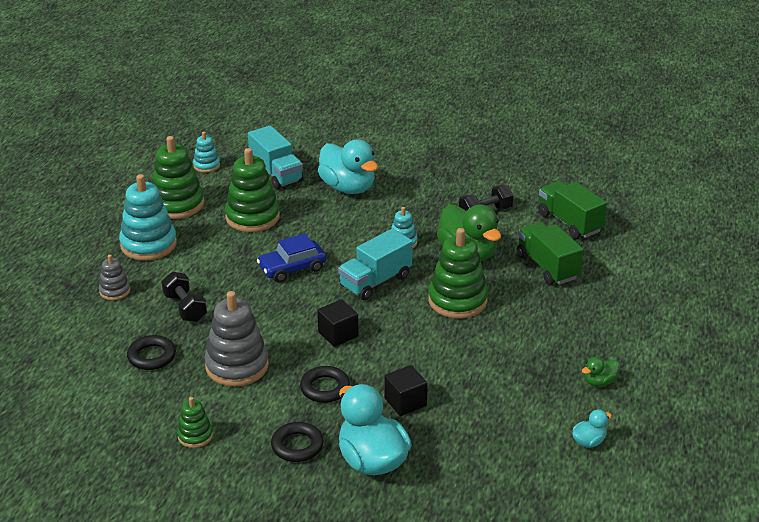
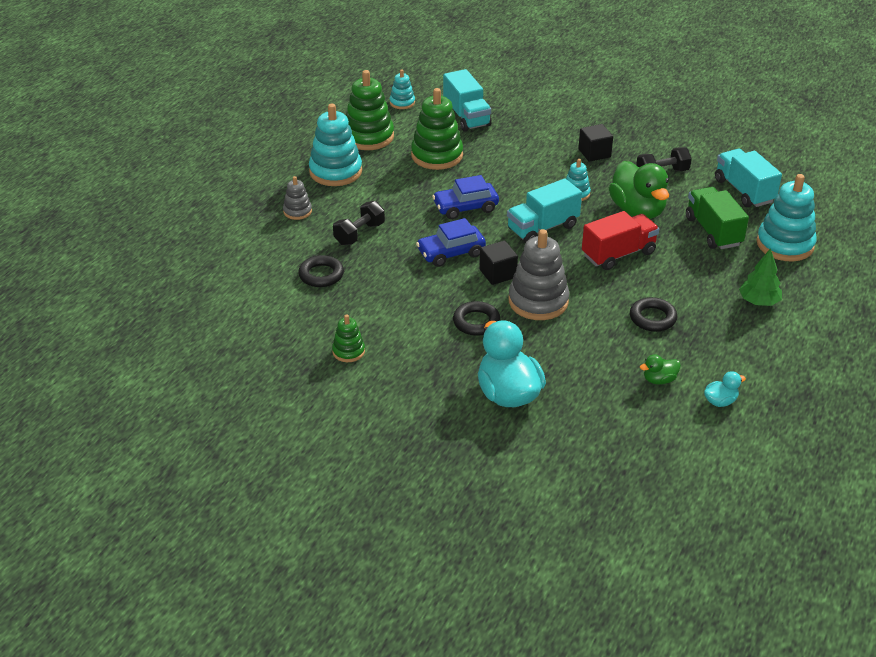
camera: 10 degrees right, 5 degrees up
black dumbbell [162,272,207,322] -> black dumbbell turned 60 degrees clockwise [333,201,385,245]
grey stacking toy [204,291,269,386] -> grey stacking toy moved to [508,229,569,320]
black ring [271,422,324,462] -> black ring moved to [630,297,677,332]
turquoise duck [318,140,378,194] -> none
black cube [385,365,428,416] -> black cube moved to [578,124,613,162]
green stacking toy [428,228,488,318] -> red truck [582,211,659,270]
green truck [538,181,607,239] -> turquoise truck [715,149,782,207]
green duck [582,357,619,387] -> green duck moved to [640,354,681,385]
none -> blue car [416,218,486,267]
none -> green tree [739,248,782,306]
none -> turquoise stacking toy [757,174,817,261]

